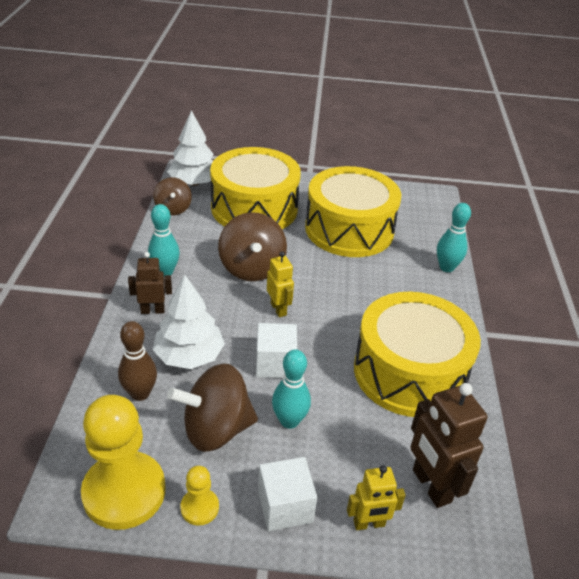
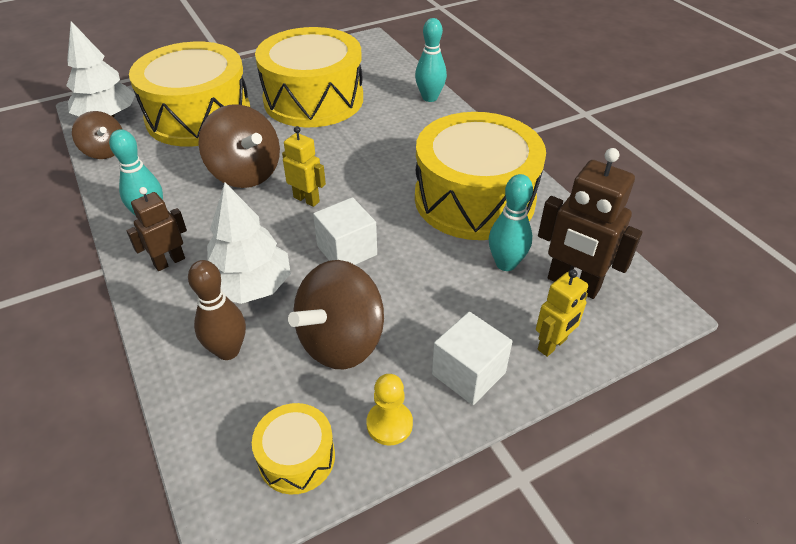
camera: 30 degrees left, 5 degrees up
yellow pawn [81,395,166,530] -> yellow drum [252,403,335,495]
turquoise bowling pin [272,349,311,429] -> turquoise bowling pin moved to [489,174,533,271]

